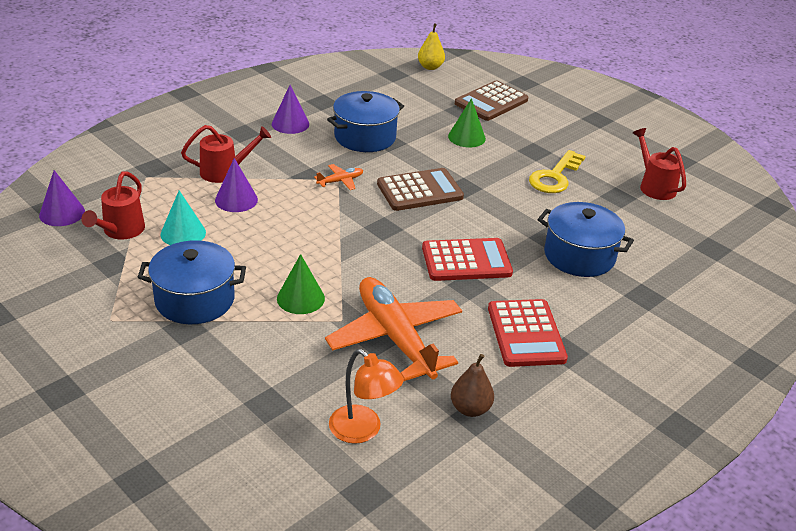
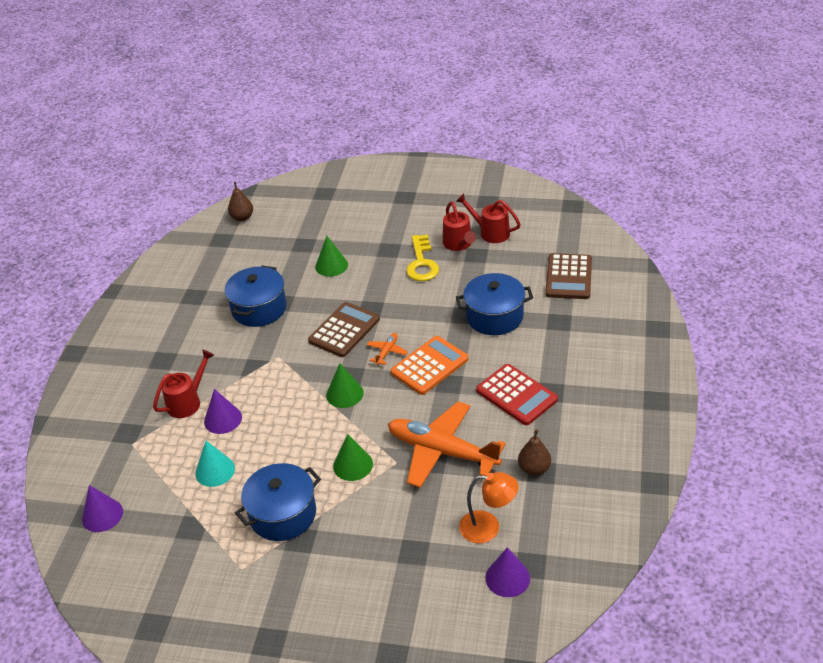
camera: 30 degrees left, 5 degrees up
red watering can [81,171,145,240] -> red watering can moved to [443,201,476,251]
purple cone [272,85,309,134] -> purple cone moved to [485,547,530,597]
orange plane [314,164,363,190] -> orange plane moved to [367,333,408,365]
yellow pear [418,23,445,70] -> brown pear [228,182,253,221]
red calculator [422,238,513,281] -> orange calculator [391,336,468,395]
brown calculator [455,80,528,121] -> brown calculator moved to [545,253,592,299]
none -> green cone [326,363,364,408]

